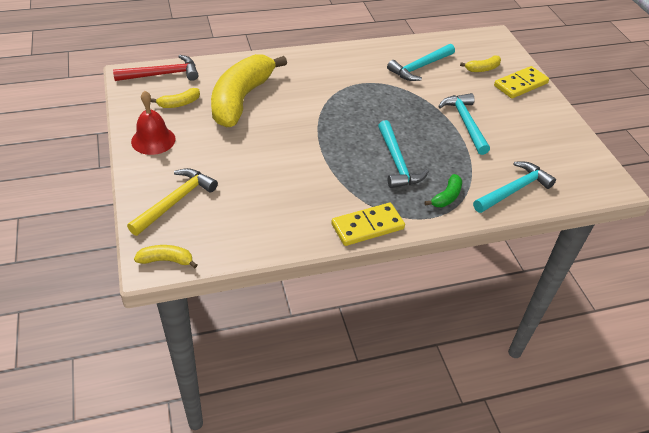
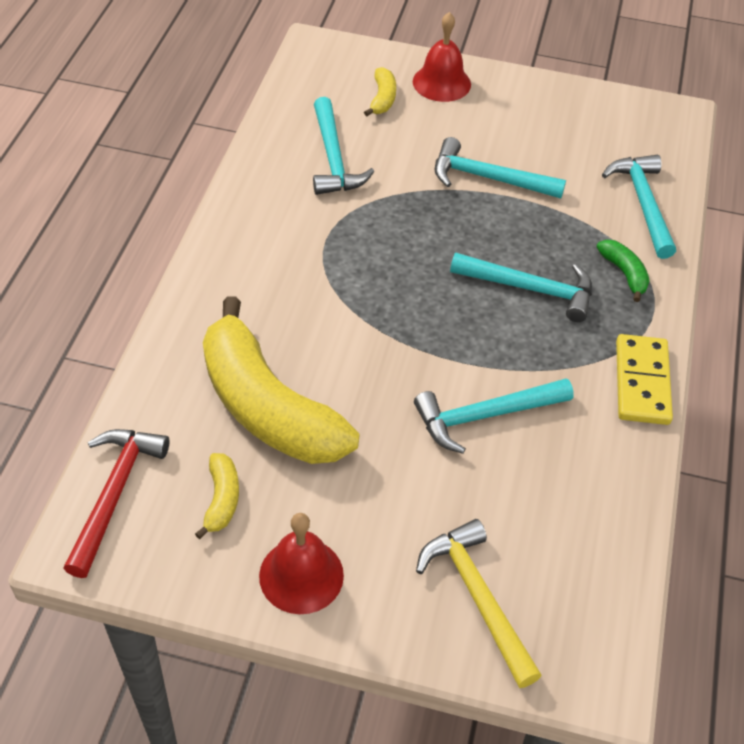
camera: 60 degrees left, 5 degrees up
yellow banana [134,245,197,268] -> none
yellow domino [494,66,549,98] -> red bell [413,12,471,102]
none -> turquoise hammer [414,378,574,454]

